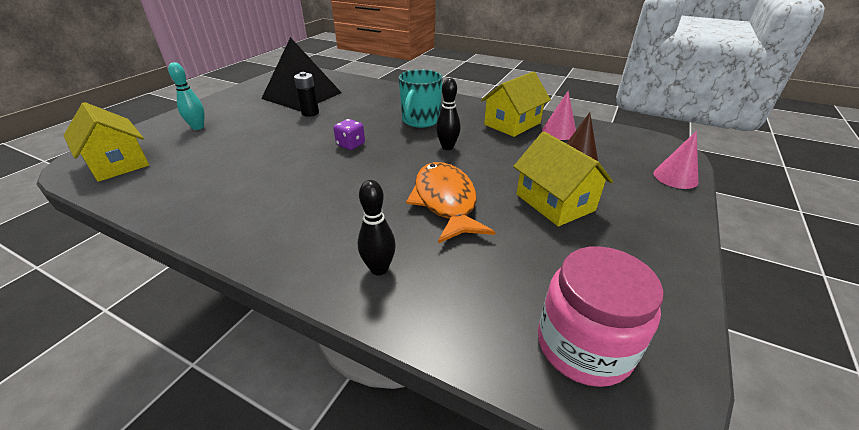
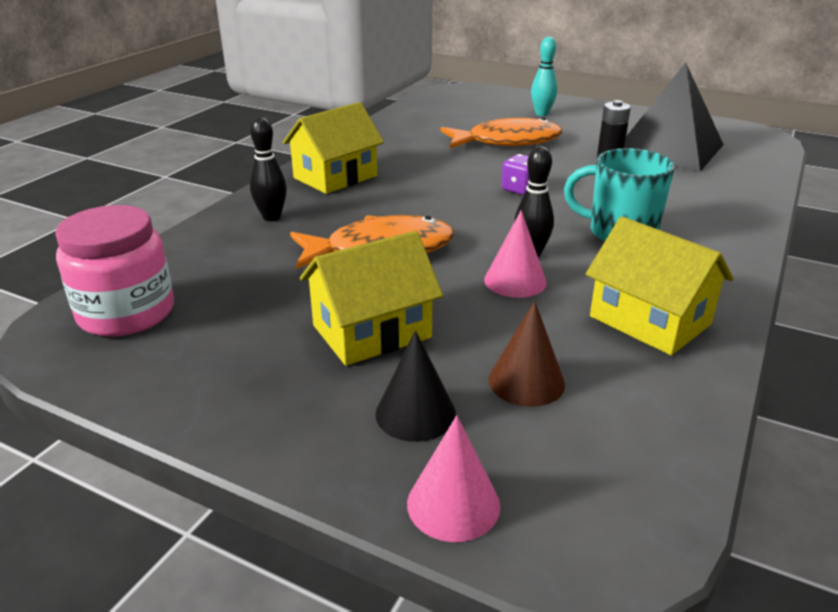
camera: 90 degrees right, 5 degrees down
yellow house [63,102,149,182] -> yellow house moved to [283,102,384,194]
pink cone [542,91,576,140] -> pink cone moved to [484,210,547,298]
none -> black cone [375,330,456,442]
none -> orange fish [441,117,562,148]

